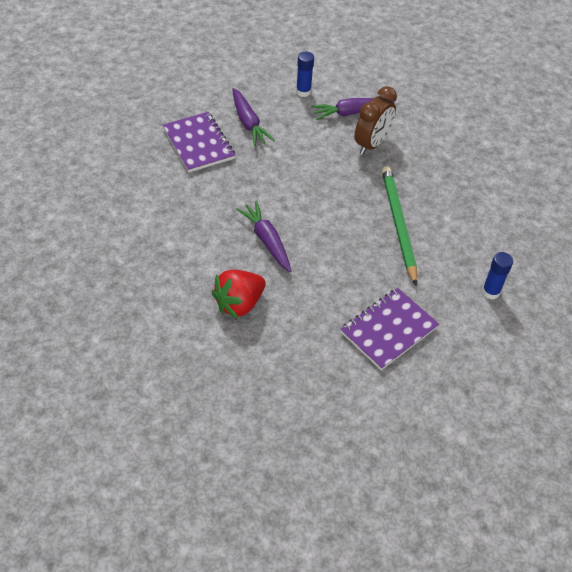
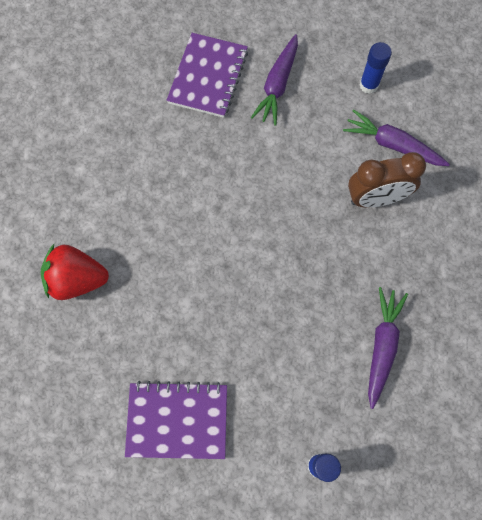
camera: 45 degrees right, 20 degrees up
purple carrot [236,201,291,272] -> purple carrot moved to [368,287,408,409]
green pencil [382,166,417,285] -> none

